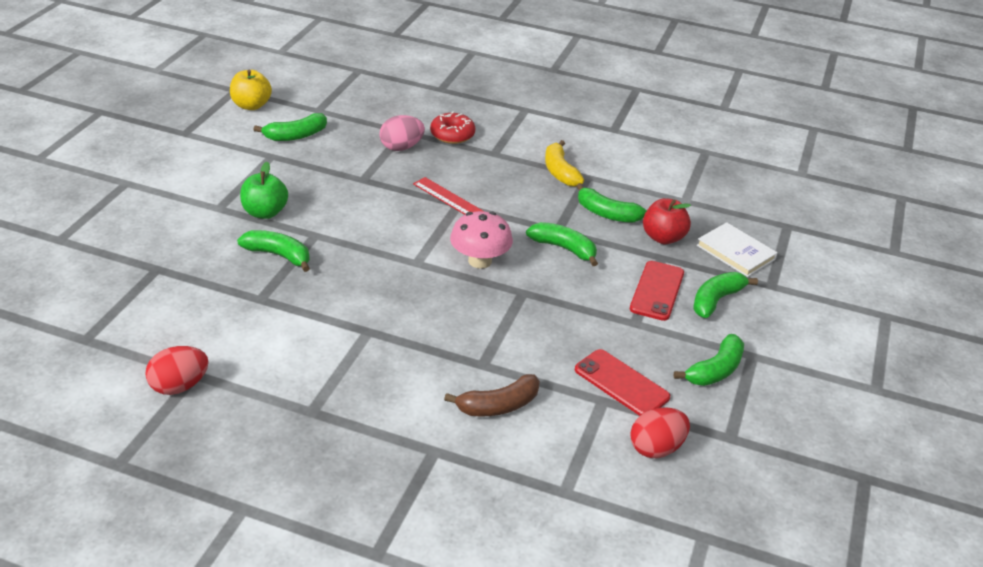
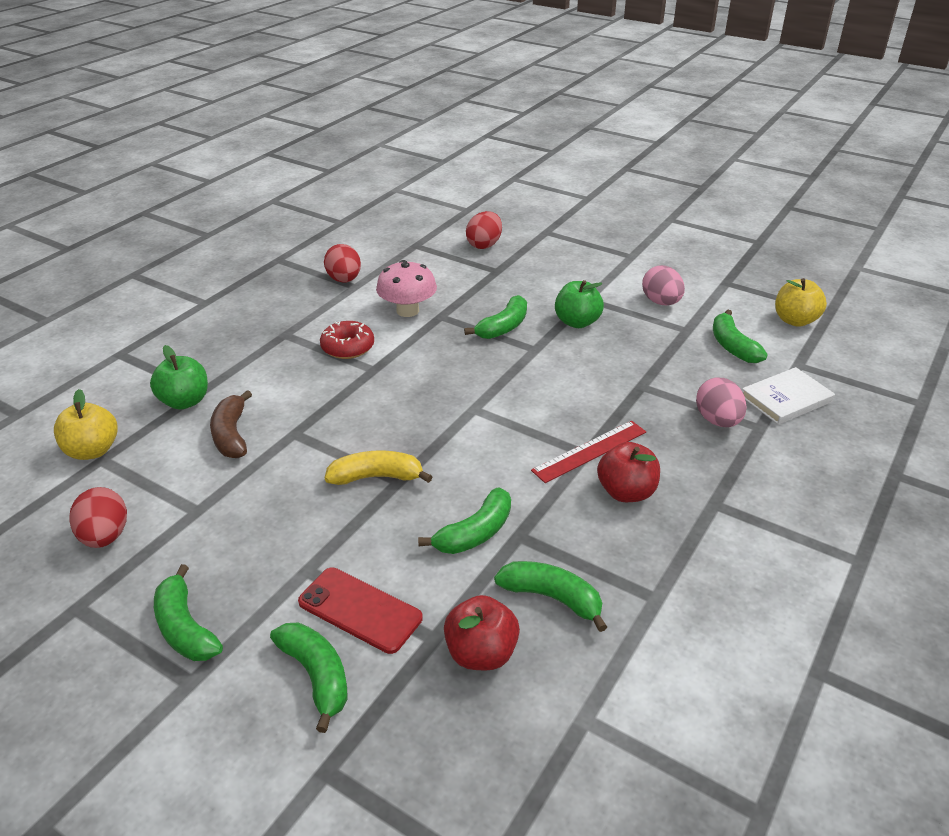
camera: 105 degrees right, 0 degrees up
red donut [430,111,475,144] -> red donut moved to [320,321,374,359]
pink mushroom [450,211,513,269] -> pink mushroom moved to [376,260,437,317]
yellow banana [545,140,584,187] -> yellow banana moved to [325,450,432,485]
red phone [575,349,670,416] -> none
green banana [577,183,647,223] -> green banana turned 75 degrees clockwise [494,561,607,632]
white book [697,222,778,277] -> white book moved to [742,367,835,425]
none -> yellow apple [54,389,118,460]
none -> green apple [150,345,208,410]
none -> red egg [466,211,502,249]
none -> red apple [597,442,660,502]
none -> pink egg [642,265,685,305]

